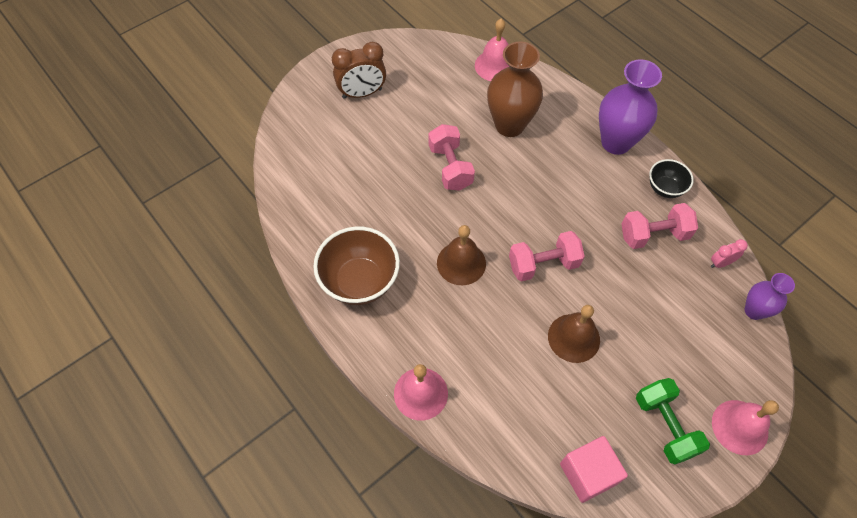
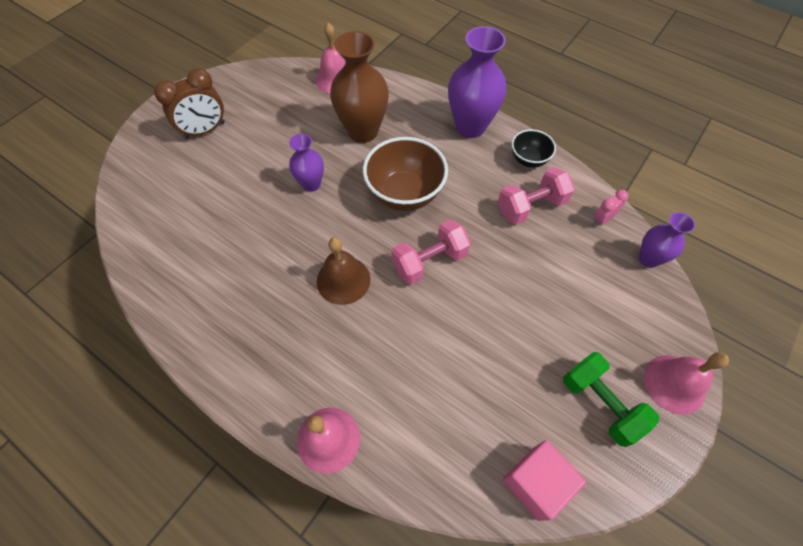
camera: 15 degrees left, 0 degrees up
brown bowl [313,227,400,305] -> brown bowl moved to [363,137,448,211]
pink dumbbell [428,124,475,191] -> purple vase [289,134,324,192]
brown bell [548,305,600,363] -> none

